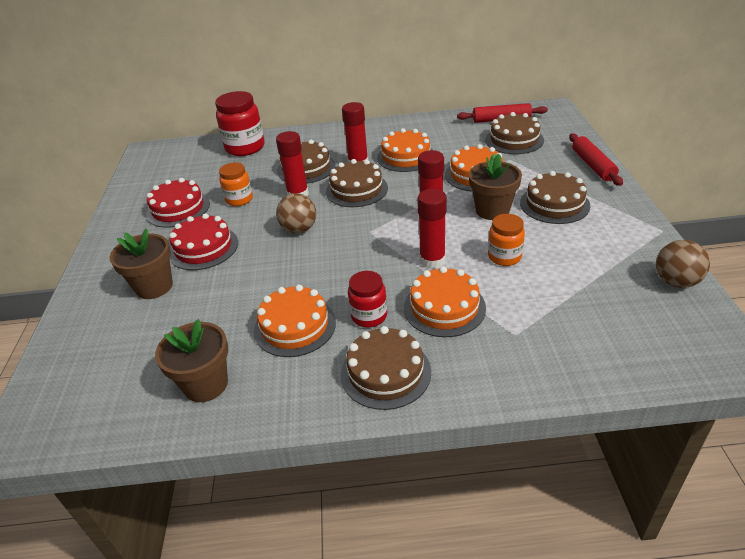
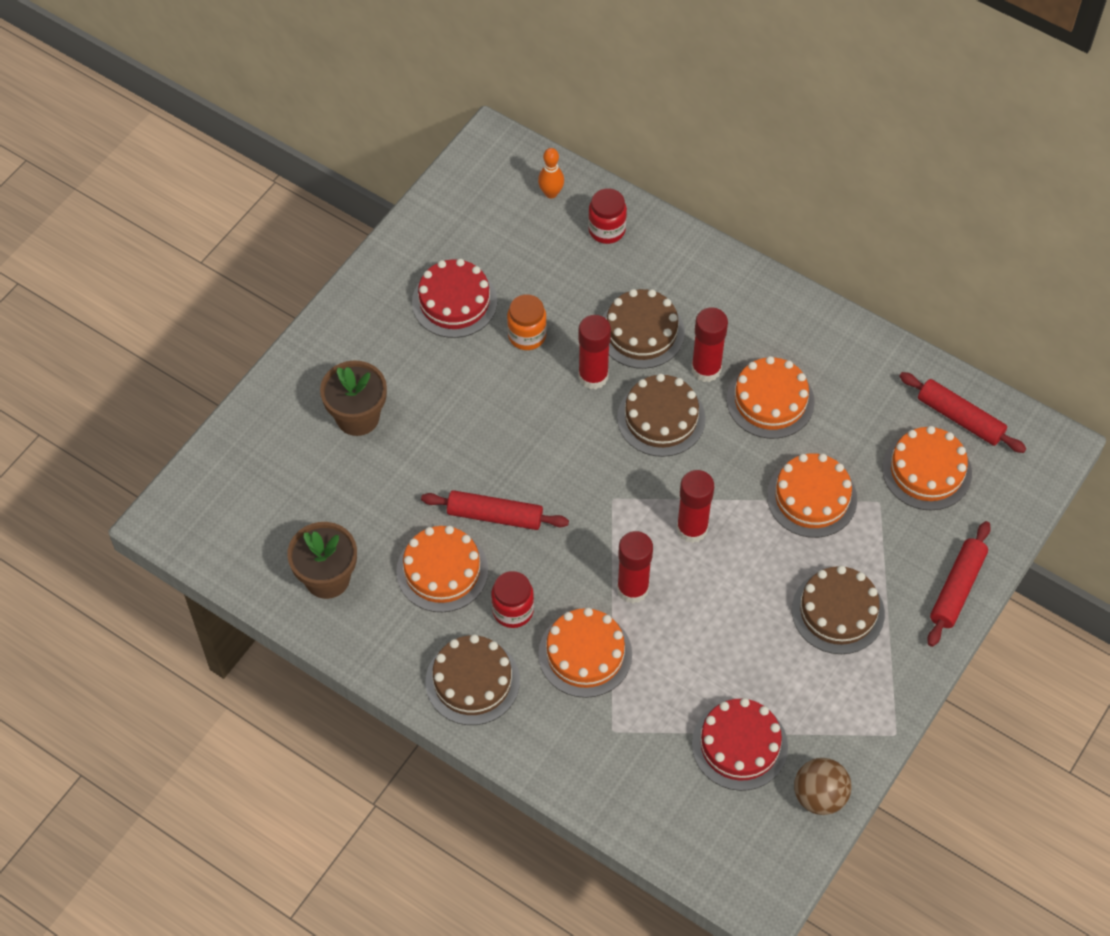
camera: 35 degrees right, 20 degrees up
red cake [169,213,238,270] -> red cake moved to [692,698,788,791]
red jar [215,91,265,156] -> red jar [588,188,627,244], size x0.60
brown ball [276,193,316,233] -> none
brown flower pot [469,153,522,220] -> none
brown cake [485,112,544,154] -> orange cake [882,426,972,510]
orange jar [488,214,525,266] -> none
none -> red rolling pin [421,490,569,530]
none -> orange bowling pin [538,148,564,198]

